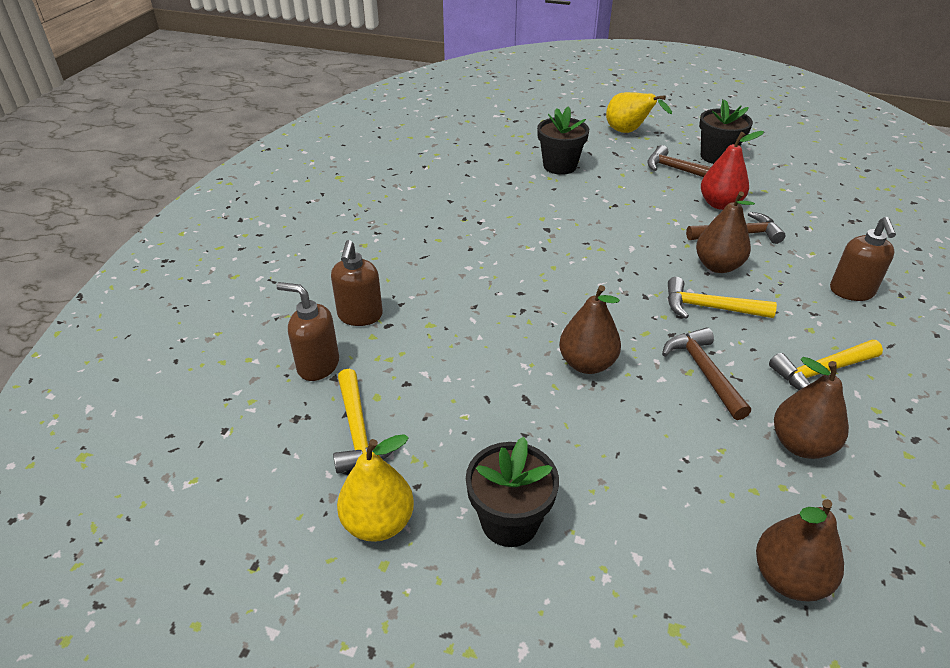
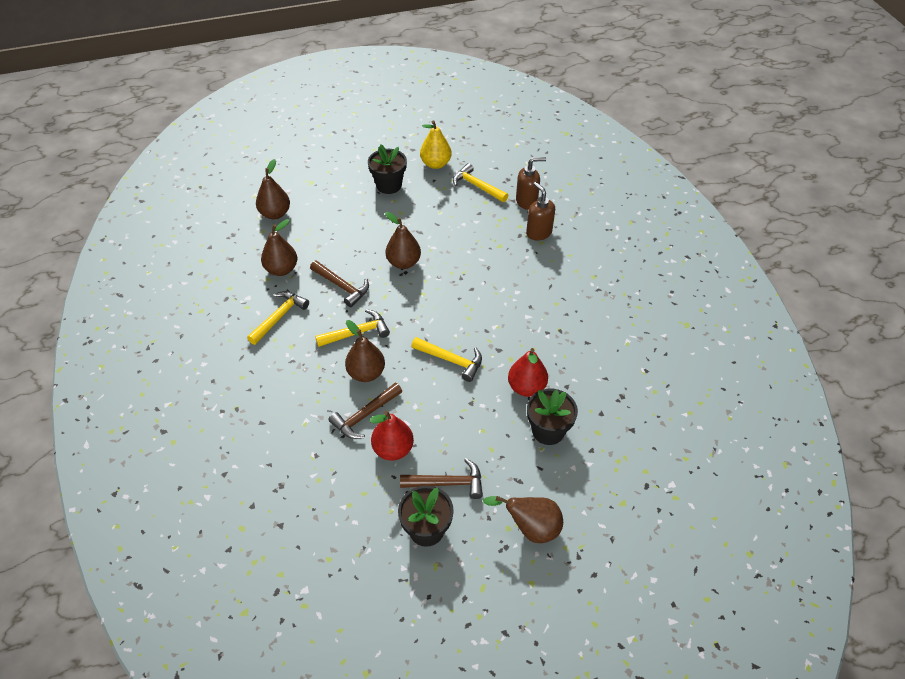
camera: 145 degrees right, 10 degrees up
yellow pear [606,92,672,133] -> brown pear [483,496,563,543]
brown soap dispenser [830,217,896,301] -> none
none -> yellow hammer [411,337,482,382]
none -> red pear [508,348,548,397]

